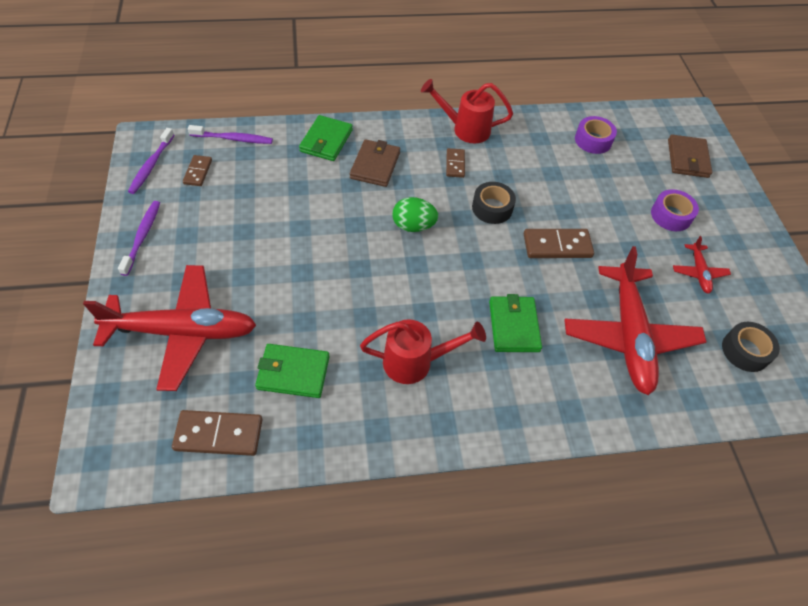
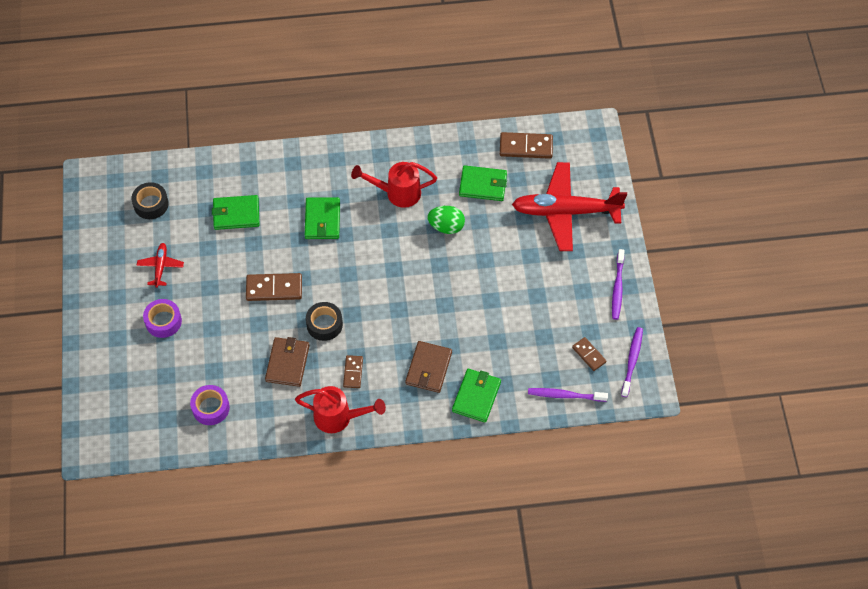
camera: 175 degrees left, 5 degrees up
brown domino [183,155,212,186] -> brown domino turned 45 degrees counterclockwise [572,337,607,371]
green egg [392,197,438,232] -> green egg moved to [428,206,465,234]
red plane [564,246,706,395] -> green wallet [212,195,260,230]
brown wallet [668,135,712,178] -> brown wallet moved to [265,337,310,387]

